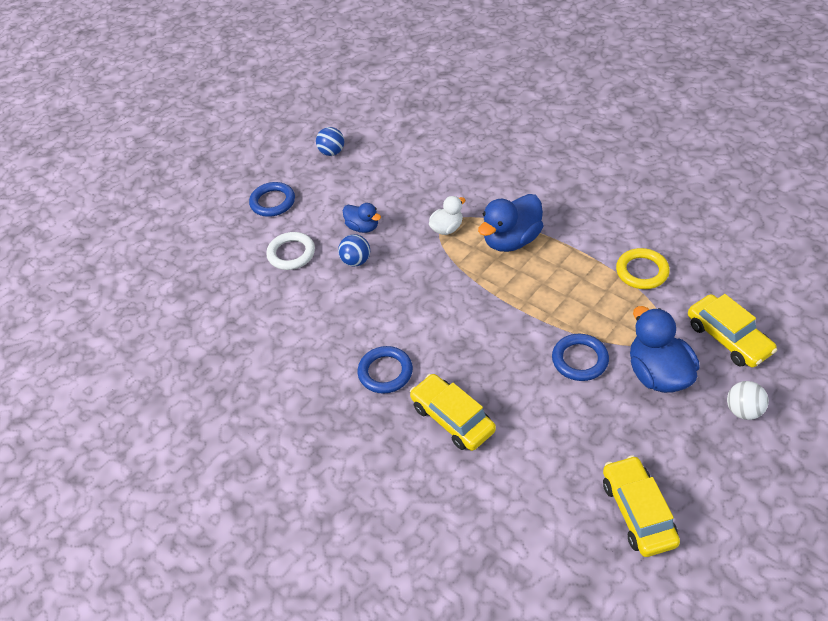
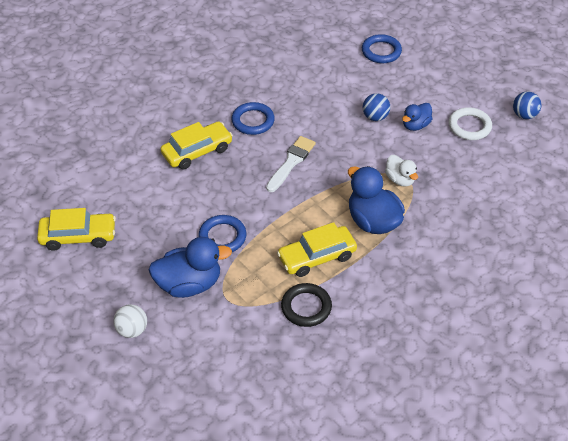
camera: 95 degrees right, 0 degrees up
blue ring [249,182,295,217] -> blue ring moved to [362,34,402,63]
white ring [266,232,315,270] -> white ring moved to [449,107,492,140]
yellow ring [616,248,670,289] -> black ring [281,283,332,327]
yellow car [688,294,777,368] -> yellow car moved to [277,222,357,277]
none -> white brush [266,136,316,192]

